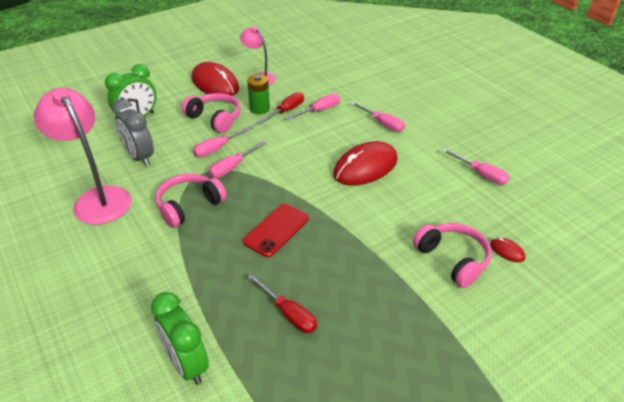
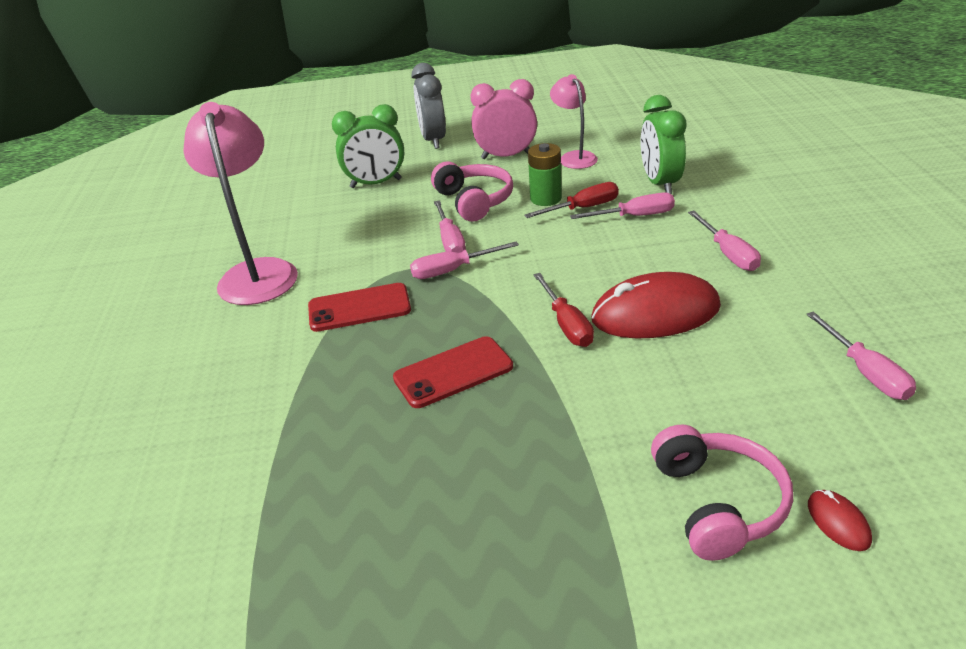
camera: 30 degrees right, 5 degrees down
grey clock [112,99,154,167] -> grey clock moved to [412,63,446,149]
green clock [151,292,209,385] -> green clock moved to [641,95,686,194]
pink headphones [155,174,227,228] -> red phone [308,283,411,332]
red mouse [192,62,239,96] -> pink clock [470,79,537,159]
pink screwdriver [193,126,254,157] -> pink screwdriver turned 90 degrees counterclockwise [434,200,466,253]
red screwdriver [247,274,317,333] -> red screwdriver moved to [533,273,594,347]

